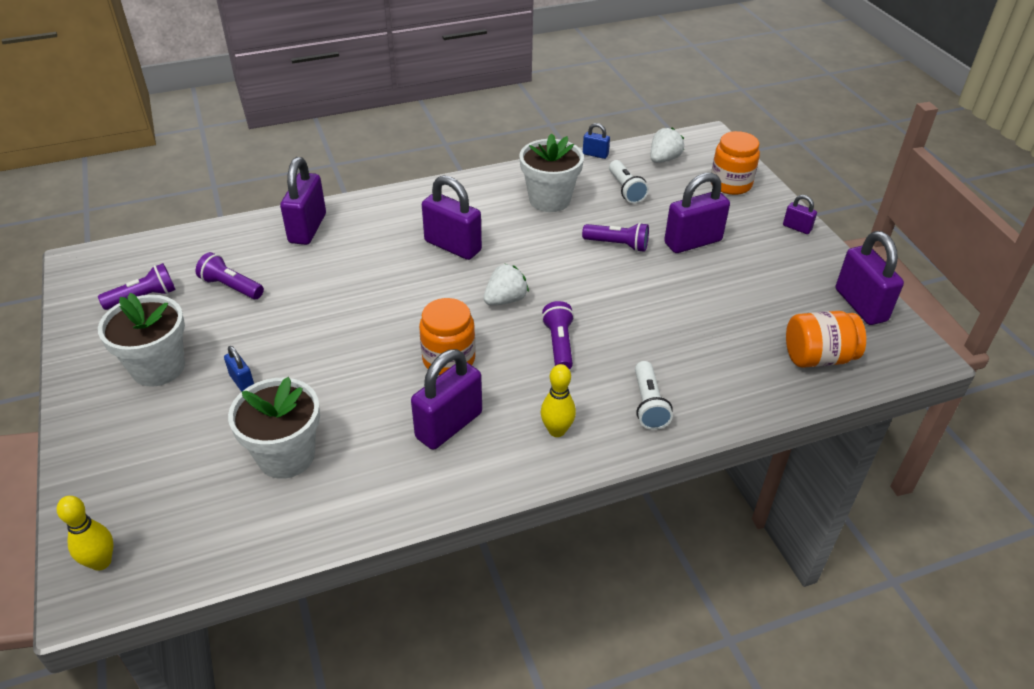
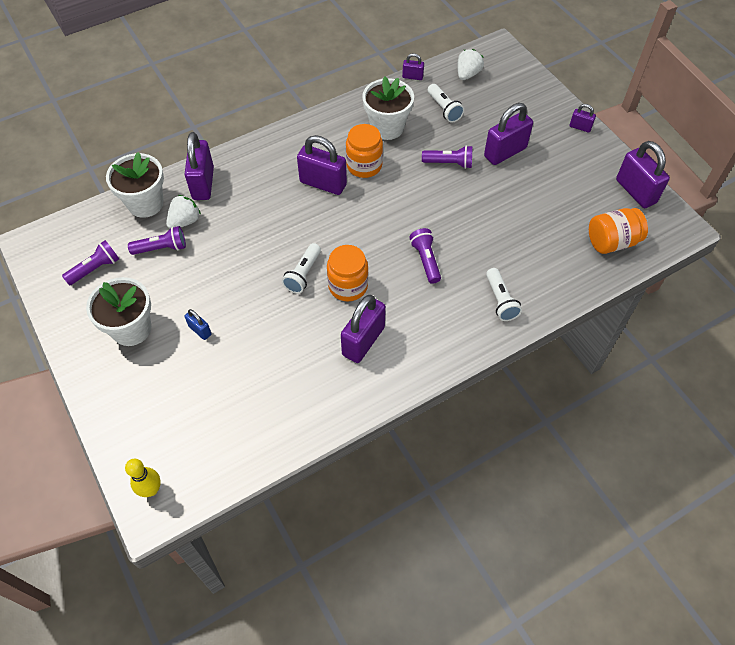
camera: 10 degrees left, 15 degrees up
purple flashlight [196,252,264,299] -> purple flashlight turned 150 degrees clockwise [128,226,186,255]
white flower pot [228,377,320,479] -> white flower pot moved to [106,152,164,218]
white strawberry [483,263,529,305] -> white strawberry moved to [166,195,201,229]
yellow bowling pin [541,364,576,437] -> none
blue padlock [583,123,610,159] -> purple padlock [402,53,424,80]
orange jar [711,131,760,195] -> orange jar moved to [346,124,383,178]
none -> white flashlight [282,243,321,294]

